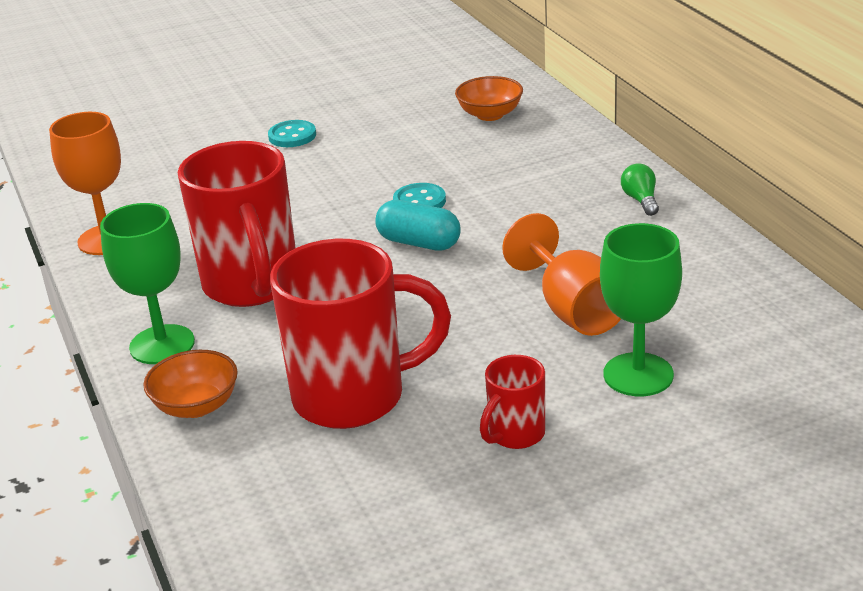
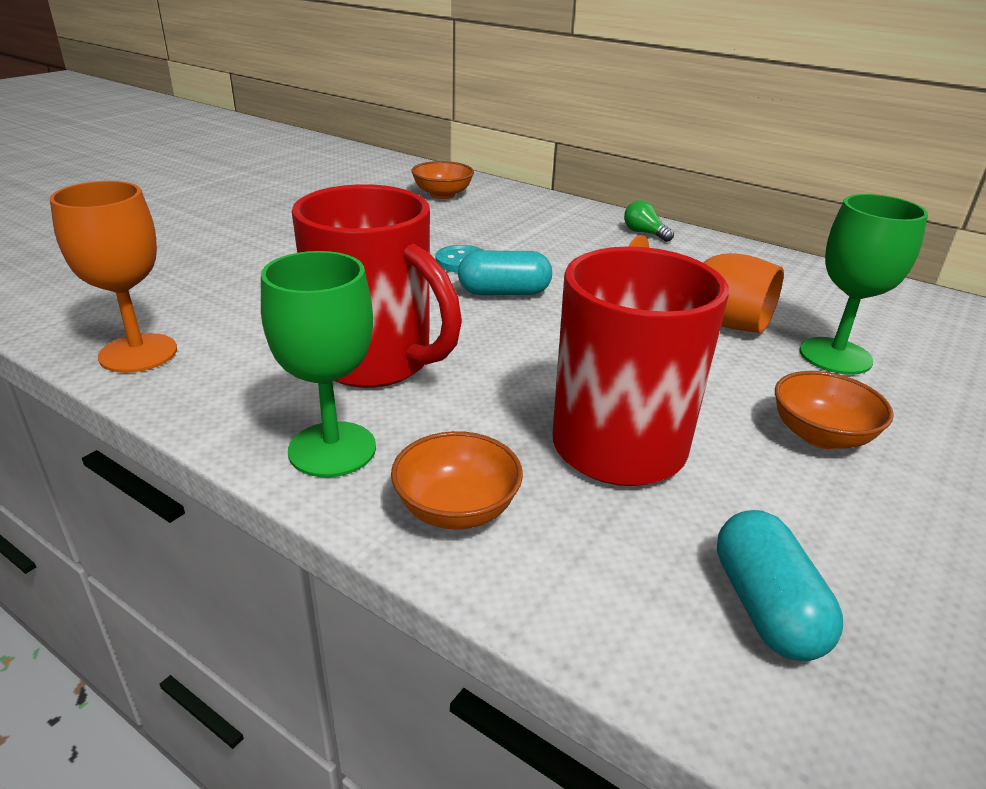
camera: 35 degrees left, 0 degrees up
turquoise button [268,120,316,147] -> none
red mug [480,355,545,449] -> orange bowl [775,371,894,449]
none -> turquoise capsule [717,510,843,661]

